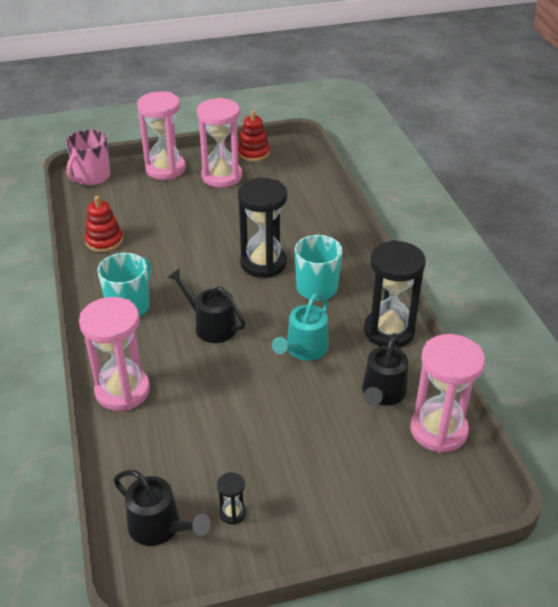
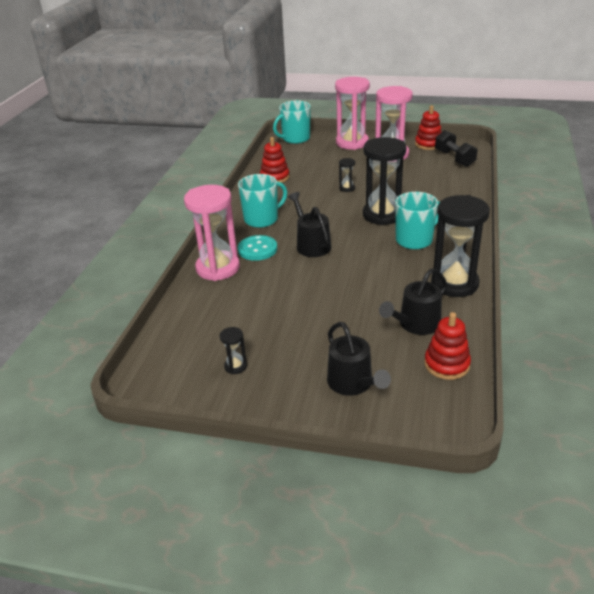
camera: 30 degrees right, 5 degrees down
pink mug [66,129,110,185] -> turquoise mug [273,100,311,144]
black watering can [114,470,210,546] -> black watering can moved to [327,322,391,396]
turquoise watering can [272,293,329,361] -> none
pink hourglass [410,334,485,453] -> red stacking toy [424,312,471,380]
none -> turquoise button [238,235,277,261]
none -> black hourglass [339,158,355,192]
none -> black dumbbell [435,130,477,167]

